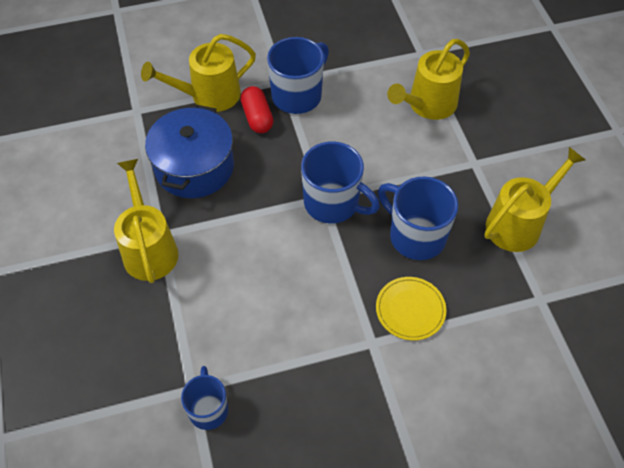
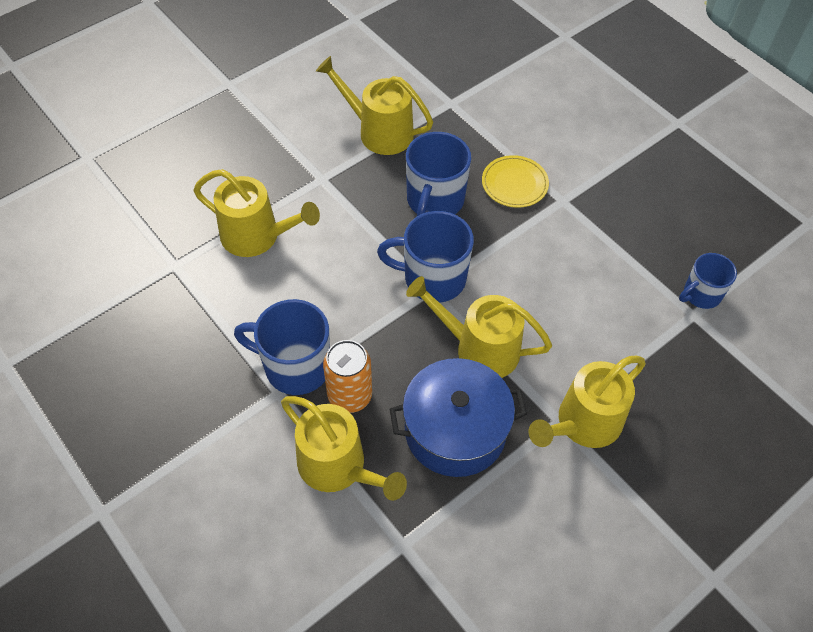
camera: 115 degrees left, 0 degrees up
red capsule [241,86,273,133] -> orange can [323,340,372,413]
blue mug [301,142,380,223] -> blue mug turned 90 degrees counterclockwise [377,211,474,303]
none -> yellow watering can [406,276,552,378]

